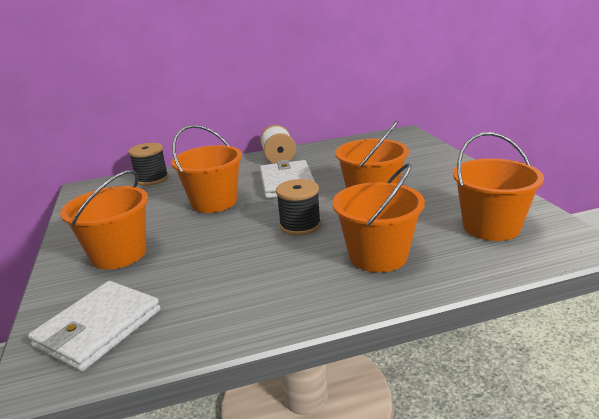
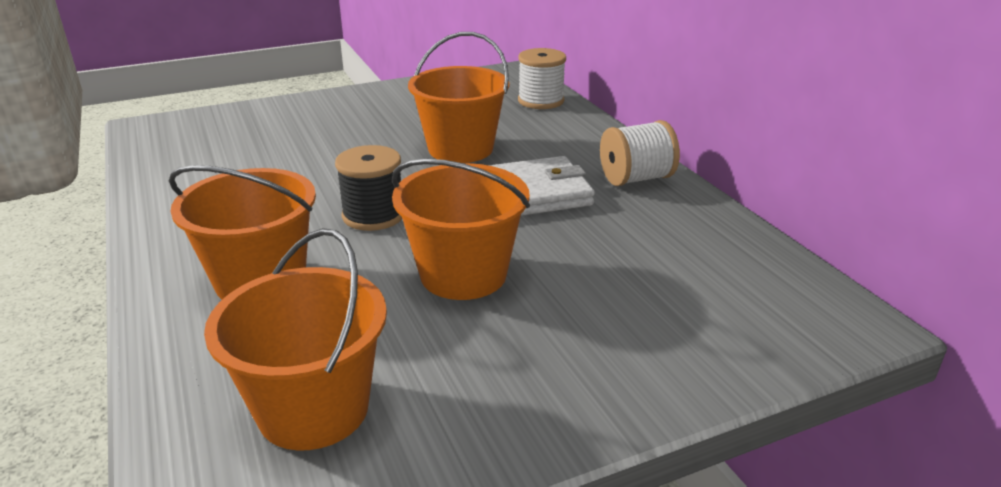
camera: 80 degrees right, 5 degrees up
white wallet [28,281,161,371] -> none
orange bucket [60,170,148,269] -> none
black spool [128,143,169,186] -> white spool [518,48,566,109]

